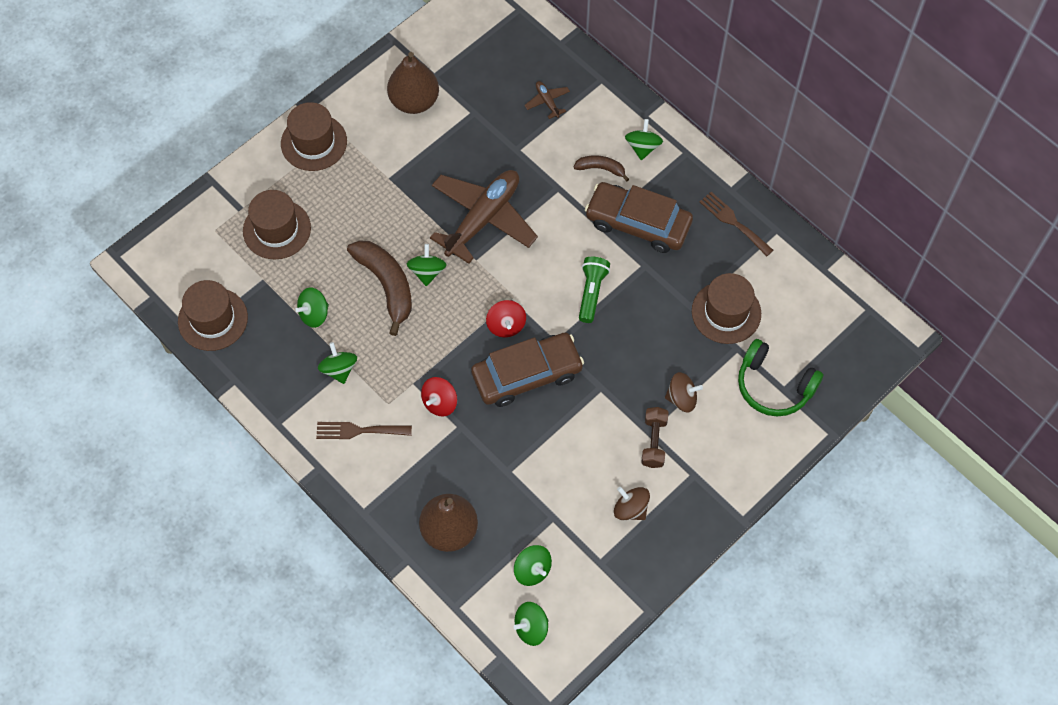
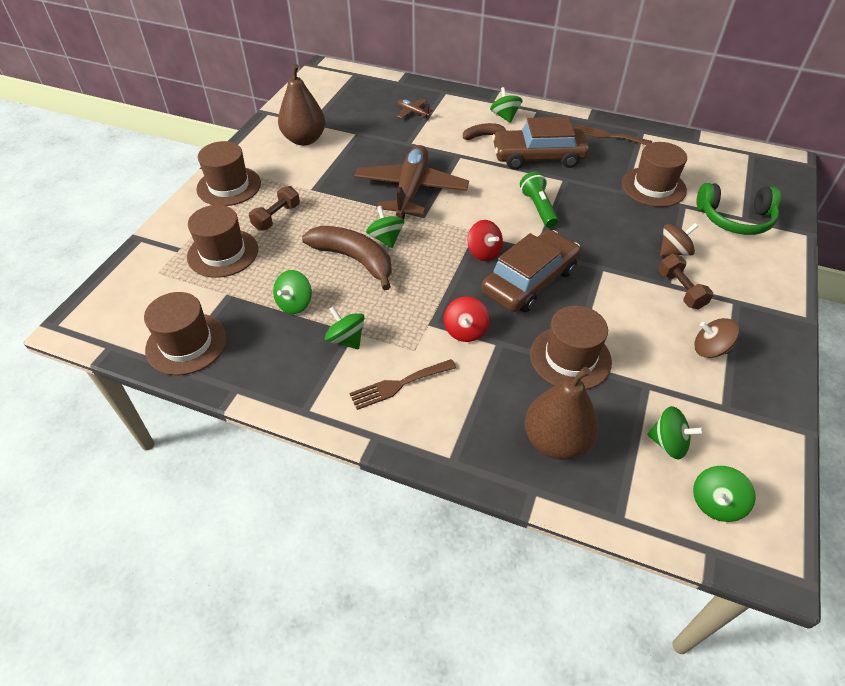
camera: 25 degrees left, 15 degrees down
none -> brown dumbbell [249,186,300,231]
none -> brown hat [530,306,612,390]

